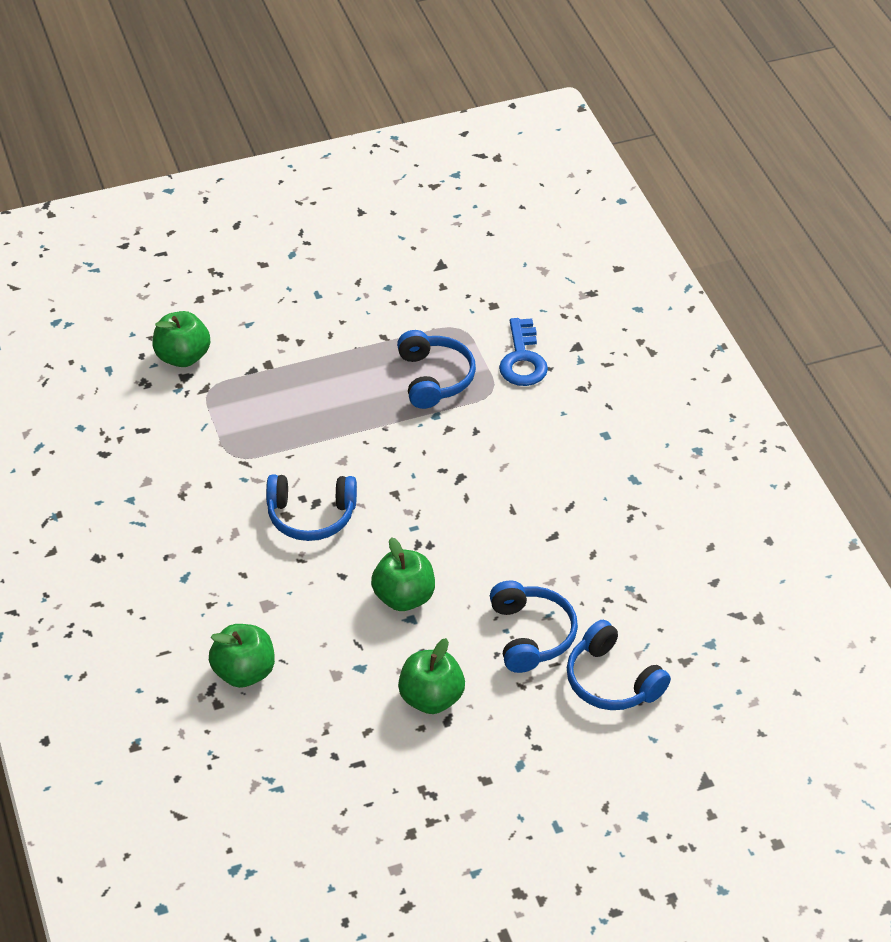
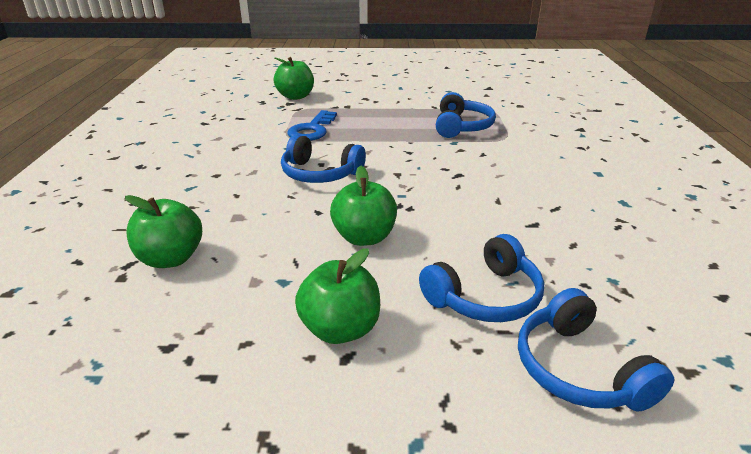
camera: 20 degrees right, 15 degrees down
blue headphones [490,581,578,673] -> blue headphones turned 45 degrees clockwise [419,234,544,322]
blue key [499,318,548,386] -> blue key moved to [287,110,337,141]

